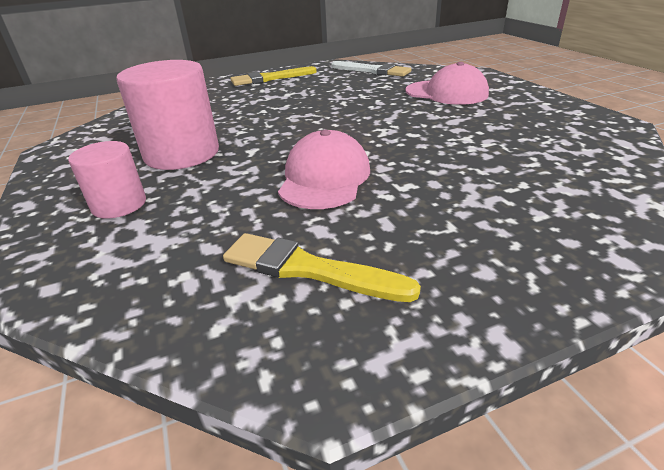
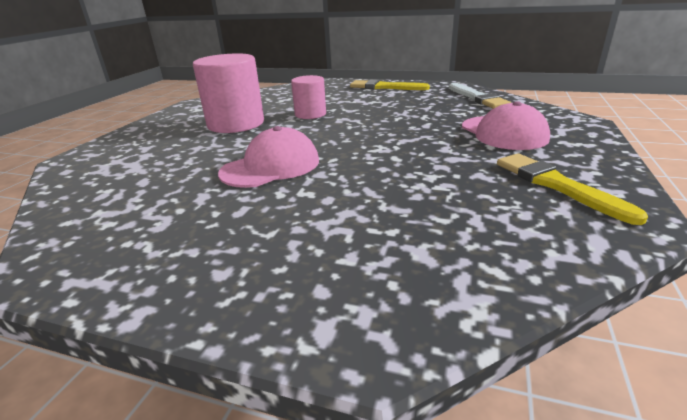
camera: 40 degrees right, 5 degrees down
pink cylinder [68,141,146,219] -> pink cylinder moved to [291,75,326,119]
yellow brush [223,233,421,302] -> yellow brush moved to [497,153,648,225]

